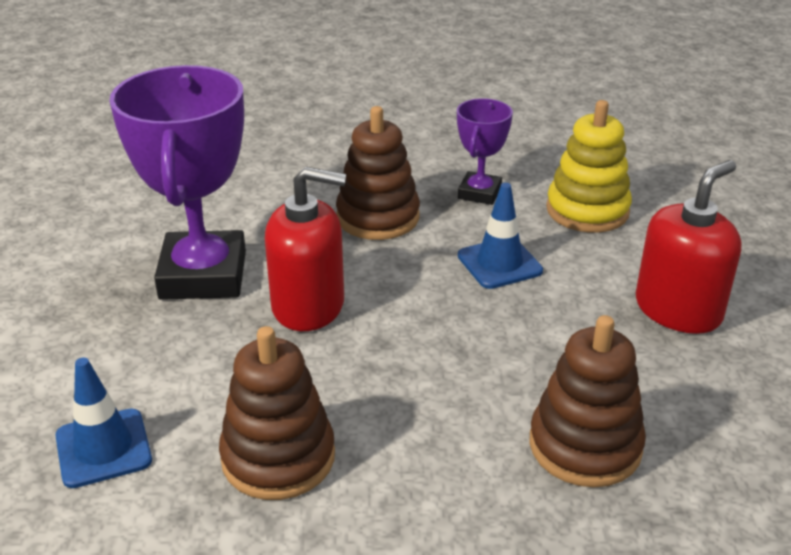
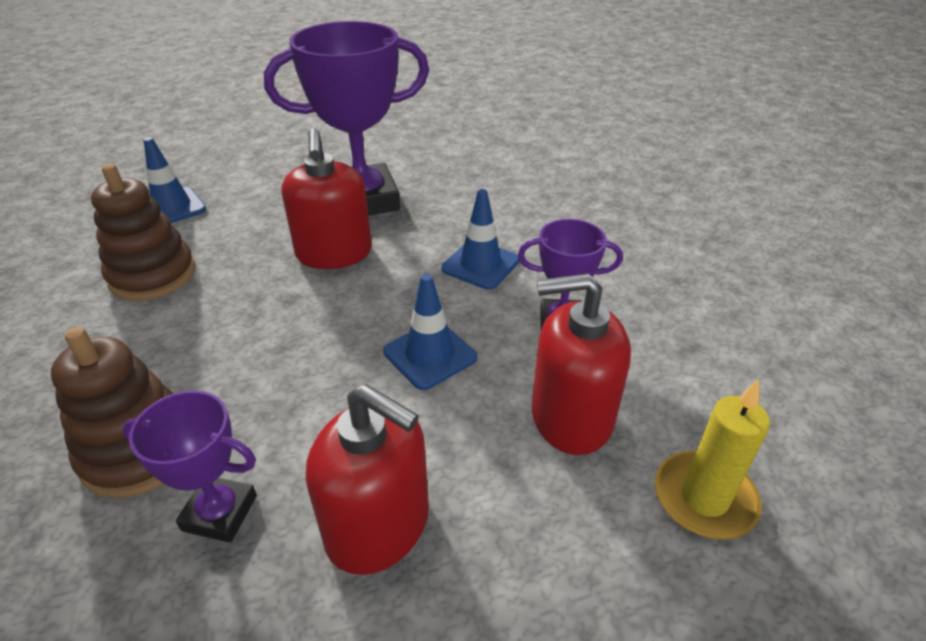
camera: 75 degrees right, 5 degrees up
brown stacking toy [336,106,420,240] -> blue traffic cone [441,189,520,290]
yellow stacking toy [546,100,632,233] -> red soap dispenser [532,273,631,455]
none -> purple trophy [122,390,257,543]
none -> yellow candle [655,379,770,540]

